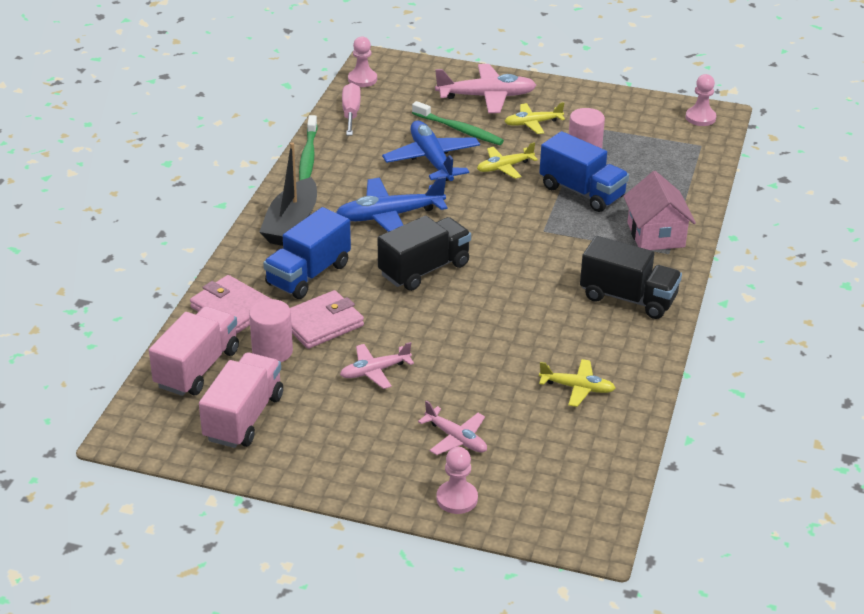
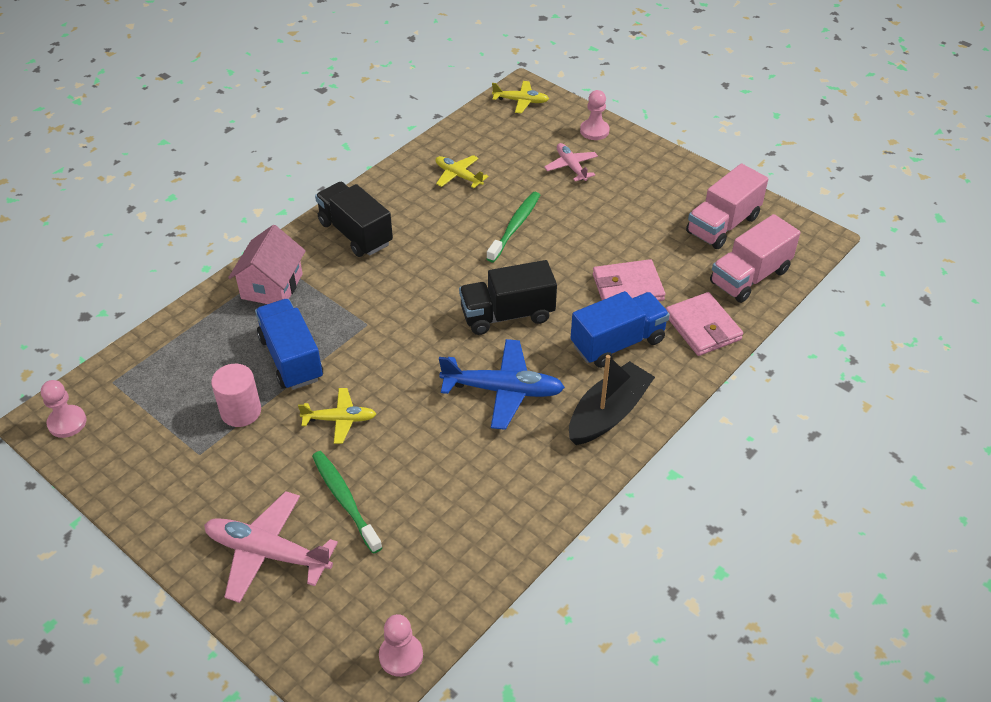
camera: 155 degrees left, 10 degrees up
pink cylinder [249,299,293,362] -> none
green toothbrush [299,115,317,181] -> green toothbrush moved to [486,192,540,262]
pink plane [340,342,414,389] -> none
pink screwdriver [342,83,361,135] -> none
blue plane [382,121,480,181] -> none
yellow plane [504,102,565,134] -> yellow plane moved to [492,81,549,113]

